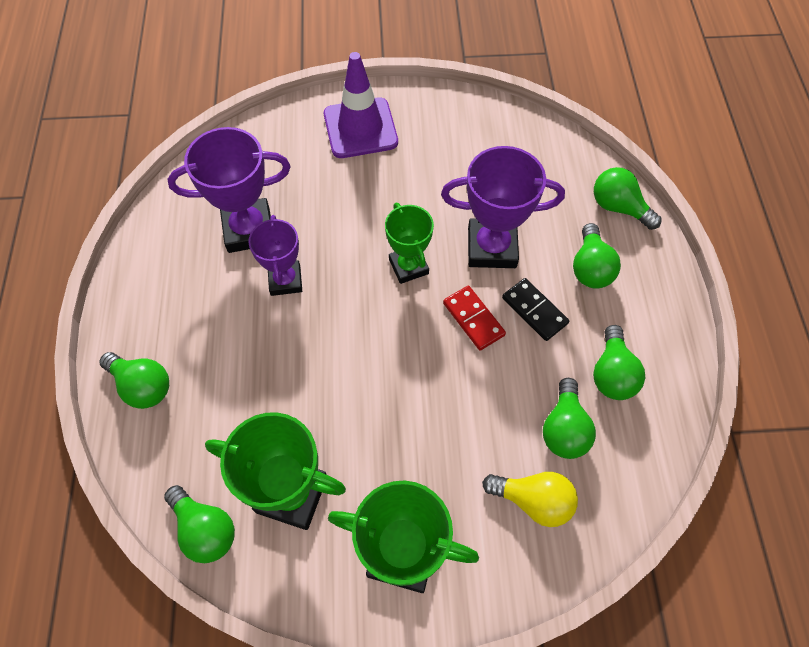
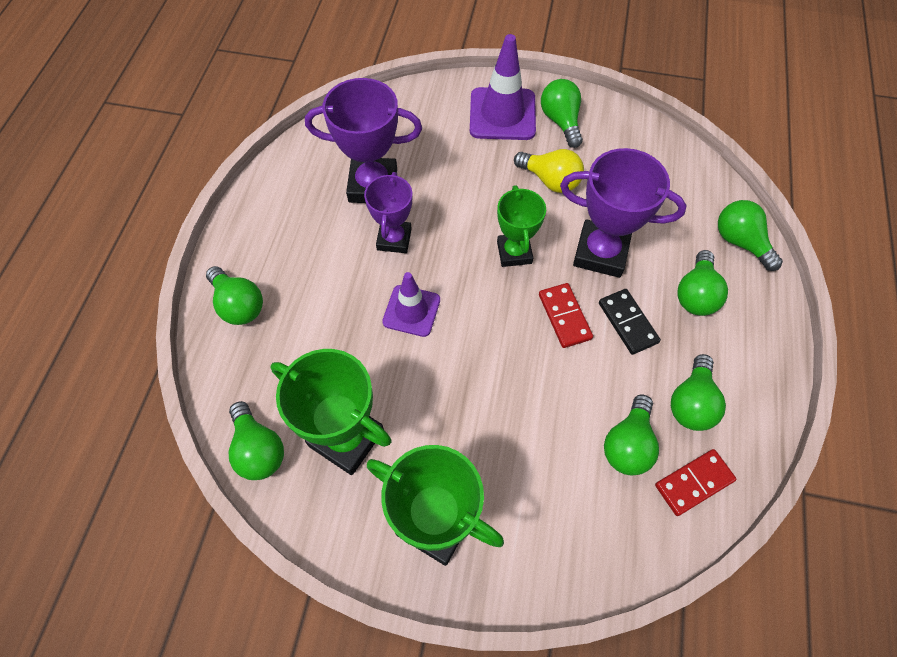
camera: 15 degrees right, 0 degrees up
yellow light bulb [482,472,578,527] -> yellow light bulb moved to [514,149,584,193]
none -> purple traffic cone [382,272,440,337]
none -> green light bulb [541,79,583,148]
none -> red domino [655,449,737,516]

